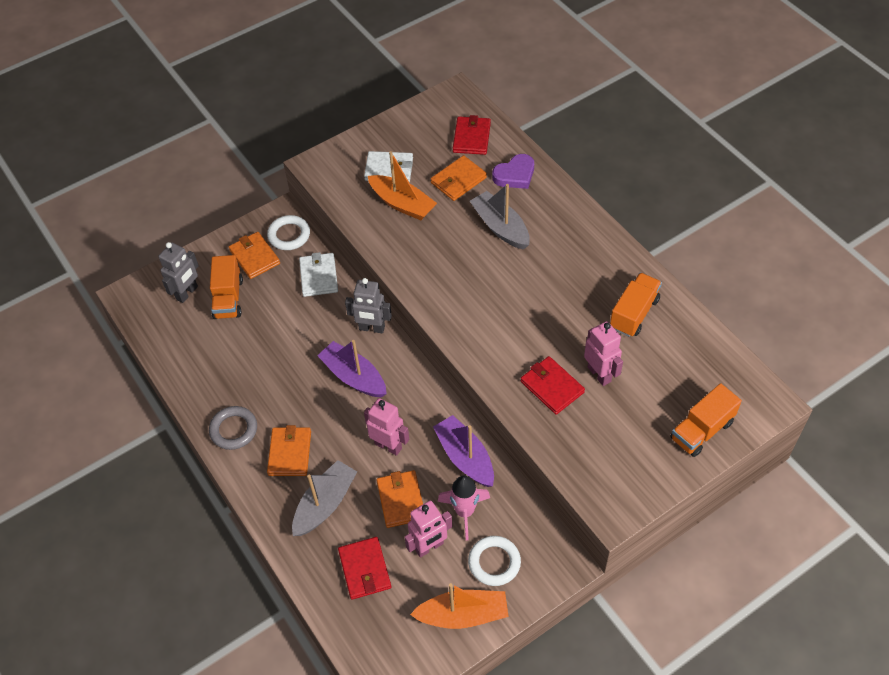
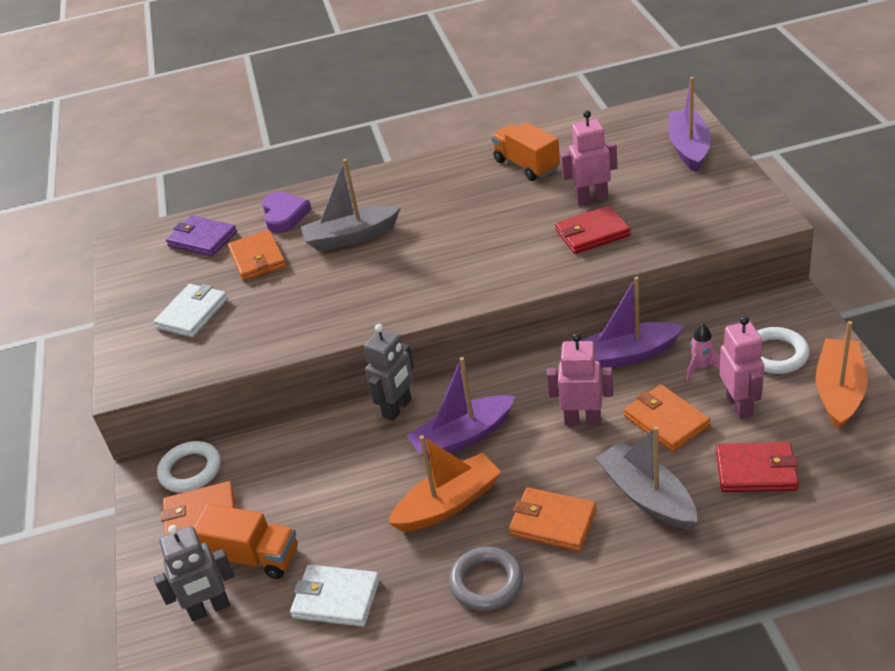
camera: 65 degrees left, 15 degrees down
grey robot [159,242,199,303] -> grey robot turned 105 degrees clockwise [154,525,234,621]
white wallet [299,252,338,297] -> white wallet moved to [290,565,380,627]
pink robot [364,398,409,456] -> pink robot turned 45 degrees clockwise [547,333,613,425]
orange boat [368,151,437,220] -> orange boat moved to [388,435,501,532]
orange wallet [377,470,423,528] -> orange wallet turned 45 degrees clockwise [624,384,710,452]
pink rocket [438,475,490,540] -> pink rocket [686,324,720,381], size x0.62
red wallet [453,115,491,155] -> purple wallet [166,216,237,257]
orange truck [670,383,742,457] -> purple boat [669,77,711,173]

